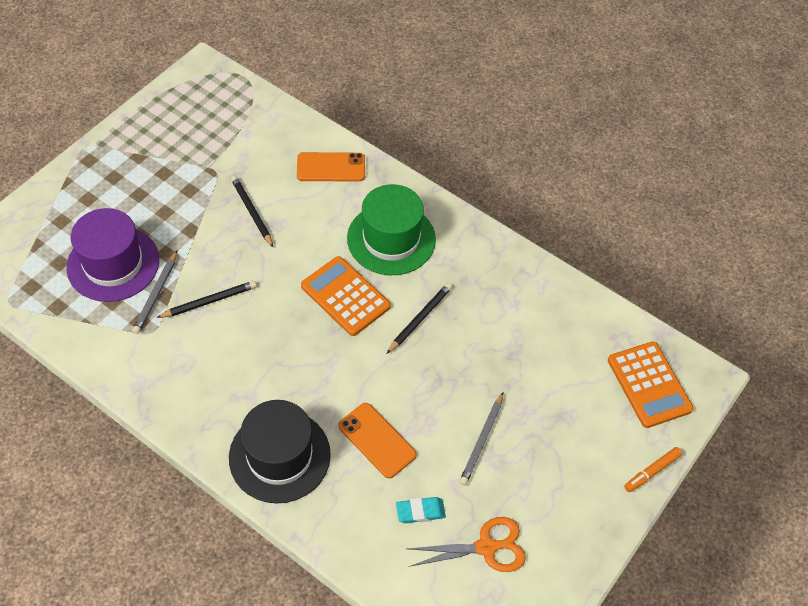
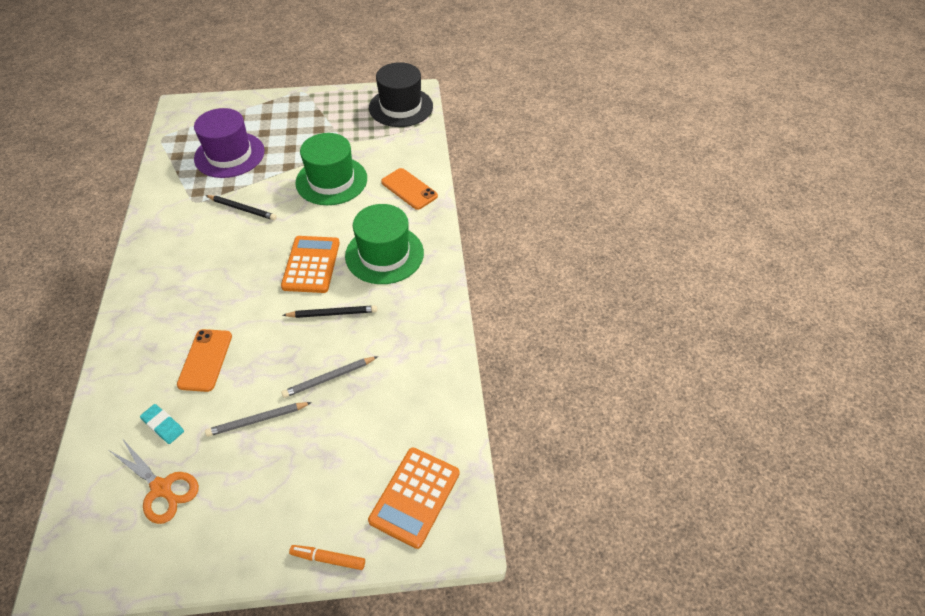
camera: 50 degrees right, 5 degrees down
grey pencil [132,251,177,334] -> grey pencil moved to [281,356,378,398]
black hat [229,400,331,504] -> black hat moved to [369,62,433,127]
black pencil [231,176,273,247] -> green hat [295,133,367,205]

